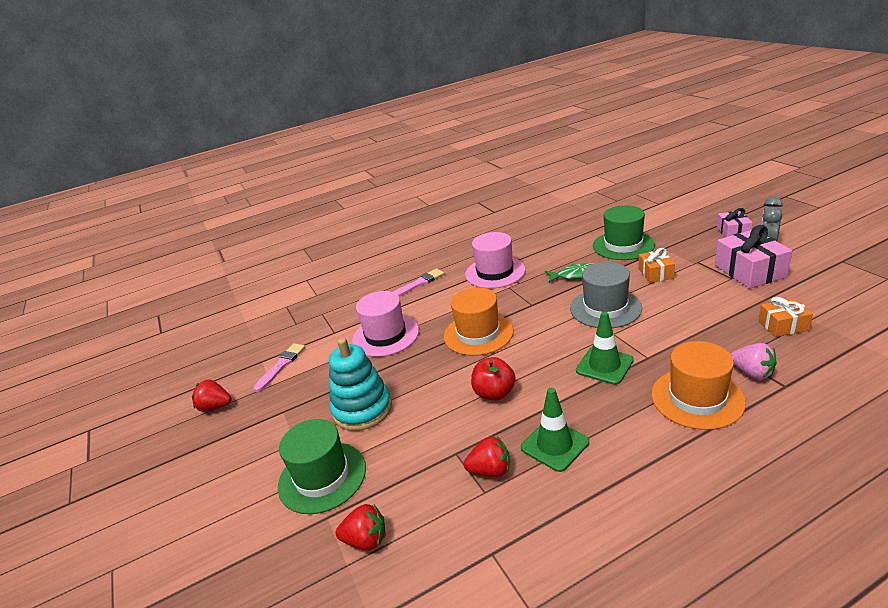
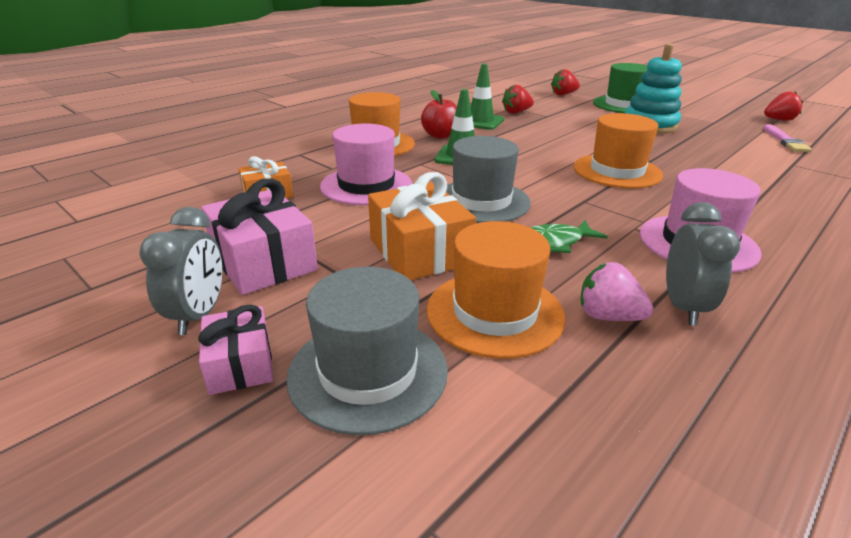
camera: 155 degrees right, 0 degrees up
pink hat [352,291,419,357] -> pink hat moved to [320,124,412,205]
pink brush [393,268,444,296] -> none
red apple [471,357,516,401] -> red apple moved to [421,90,457,139]
green hat [593,205,655,260] -> orange hat [427,221,565,359]
orange gift [638,248,675,283] -> orange gift [368,172,476,280], size x1.69
pink strawberry [731,343,777,380] -> pink strawberry moved to [581,262,653,321]
none -> grey hat [286,267,448,435]
none -> grey clock [666,202,740,326]

